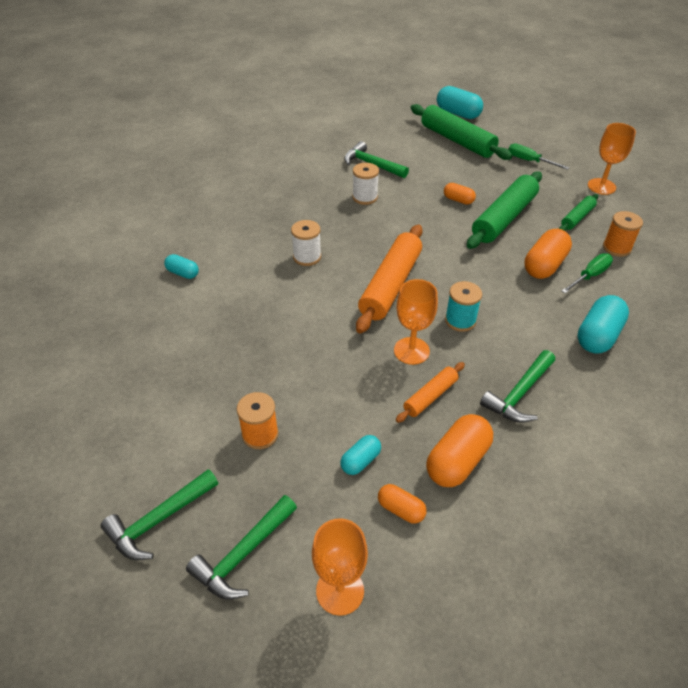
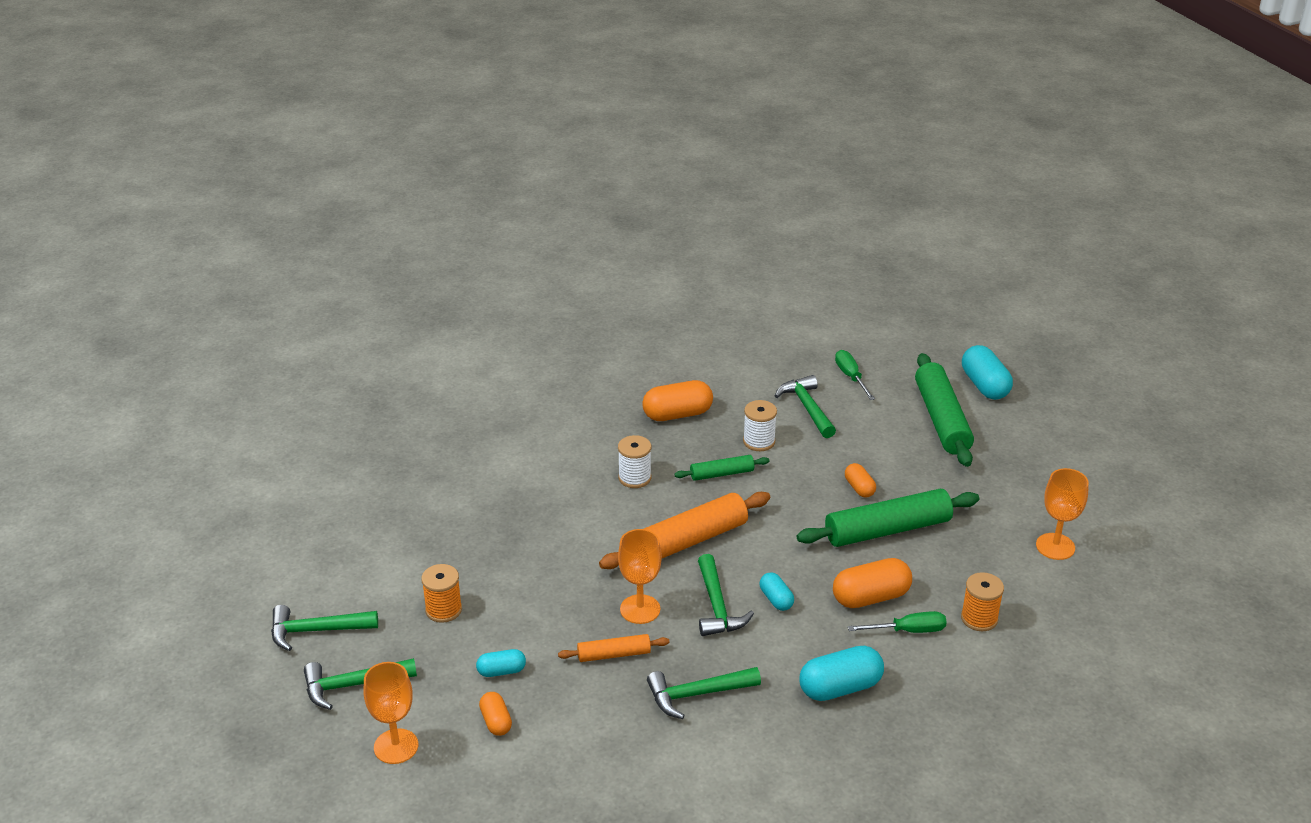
camera: 35 degrees right, 10 degrees down
turquoise capsule [164,254,199,279] -> turquoise capsule moved to [760,572,794,611]
orange capsule [426,414,493,487] -> orange capsule moved to [642,380,713,421]
turquoise spool [445,281,482,332] -> green hammer [698,554,754,636]
green screwdriver [508,143,569,170] -> green screwdriver moved to [835,350,875,400]
green rolling pin [559,194,598,231] -> green rolling pin moved to [674,455,770,481]

